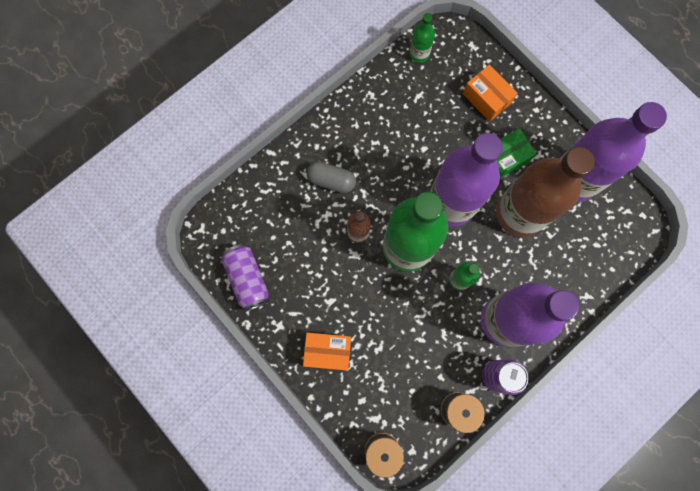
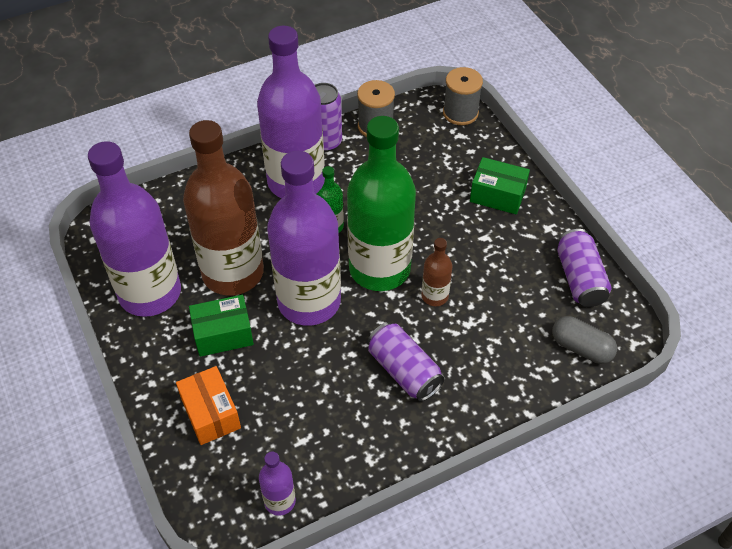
camera: 165 degrees left, 25 degrees down
orange box [303,333,351,371] -> green box [470,157,530,215]
grey capsule [307,162,356,193] -> grey capsule moved to [552,316,617,364]
green bottle [409,13,435,63] -> purple bottle [259,451,296,516]
none -> purple can [367,322,445,401]

